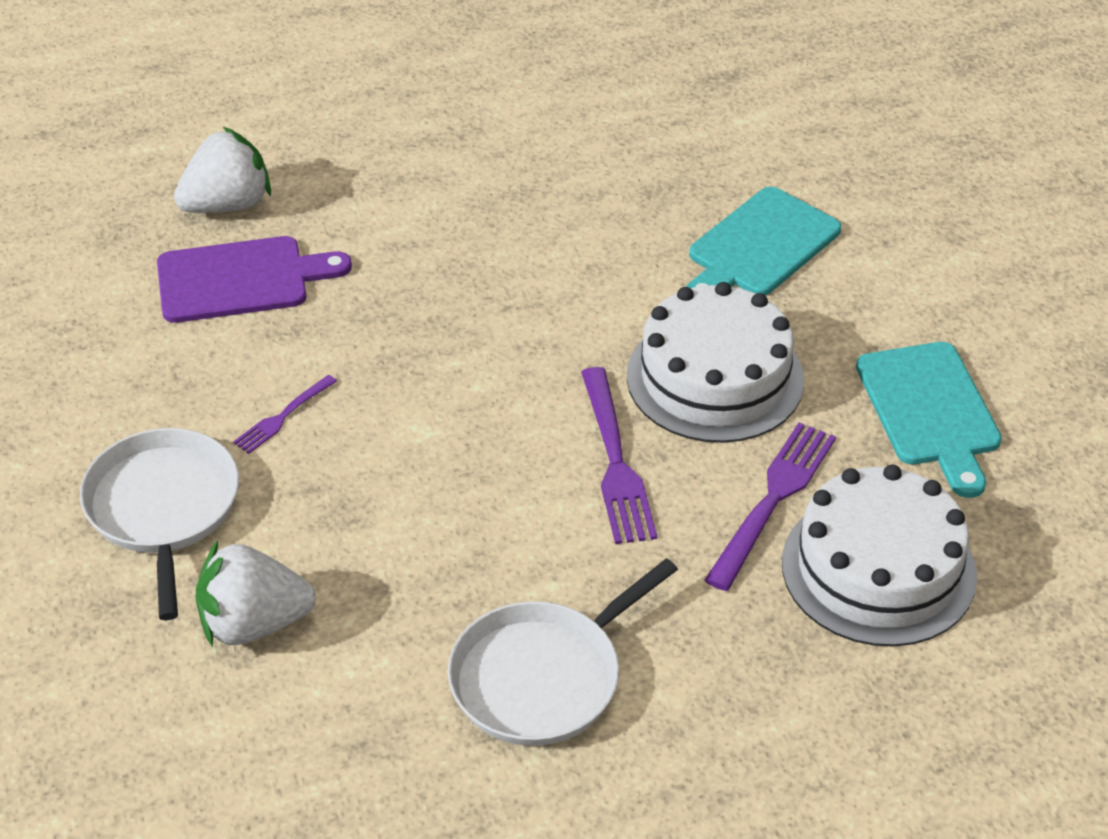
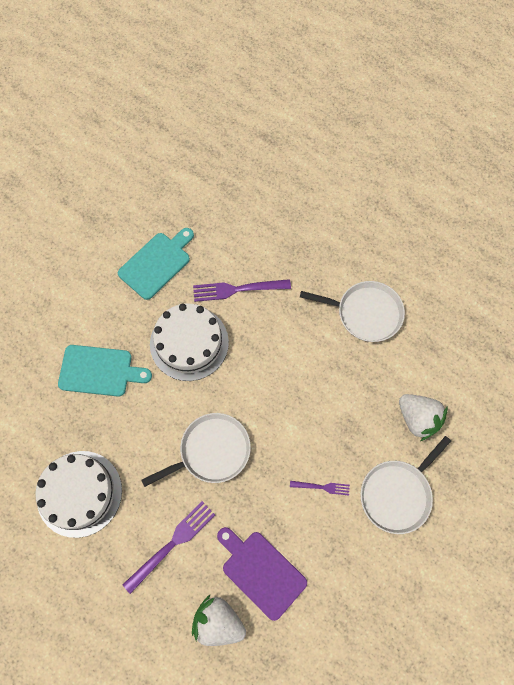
camera: 125 degrees left, 25 degrees up
purple fork [581,367,657,544] -> purple fork moved to [122,501,215,594]
white cake [782,465,977,647] -> white cake moved to [35,451,122,538]
none -> white pan [141,413,251,487]

